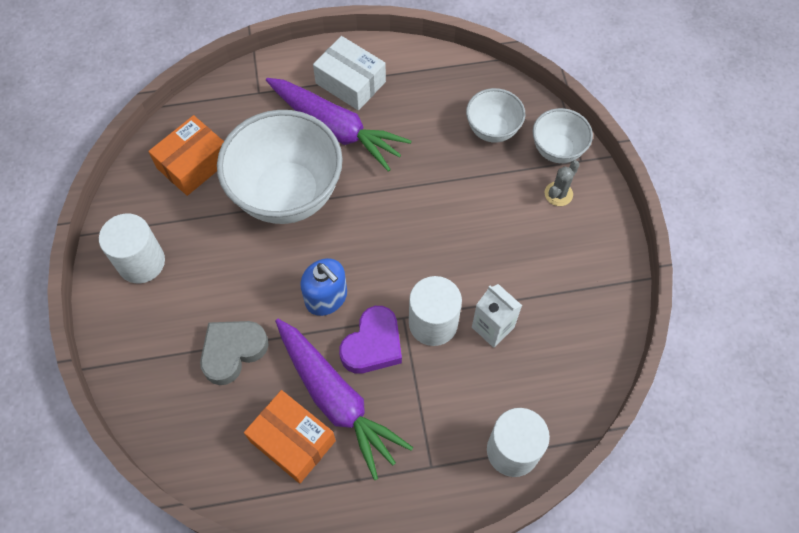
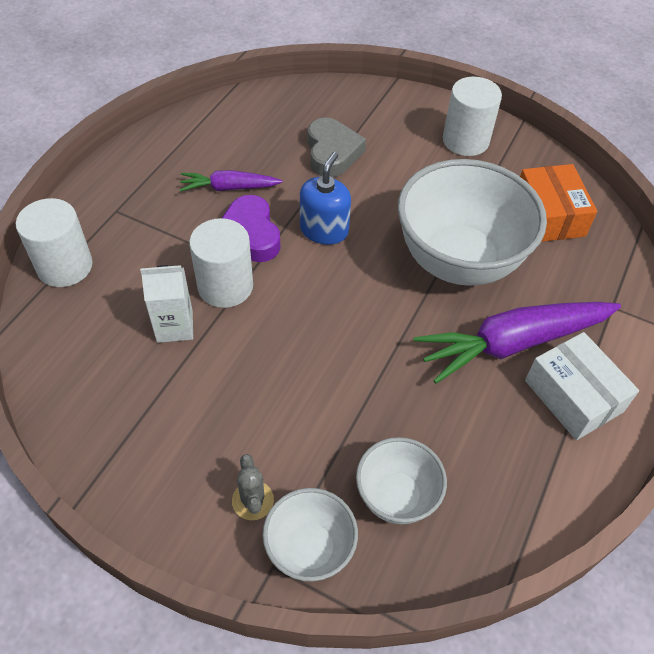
camera: 125 degrees right, 10 degrees down
orange box [244,390,336,484] -> none
purple carrot [275,319,413,480] -> purple carrot [180,170,282,192], size x0.54
blue soap dispenser [300,258,347,316] -> blue soap dispenser turned 120 degrees clockwise [300,152,351,245]
white box [313,36,386,111] -> white box turned 75 degrees clockwise [525,332,639,440]

